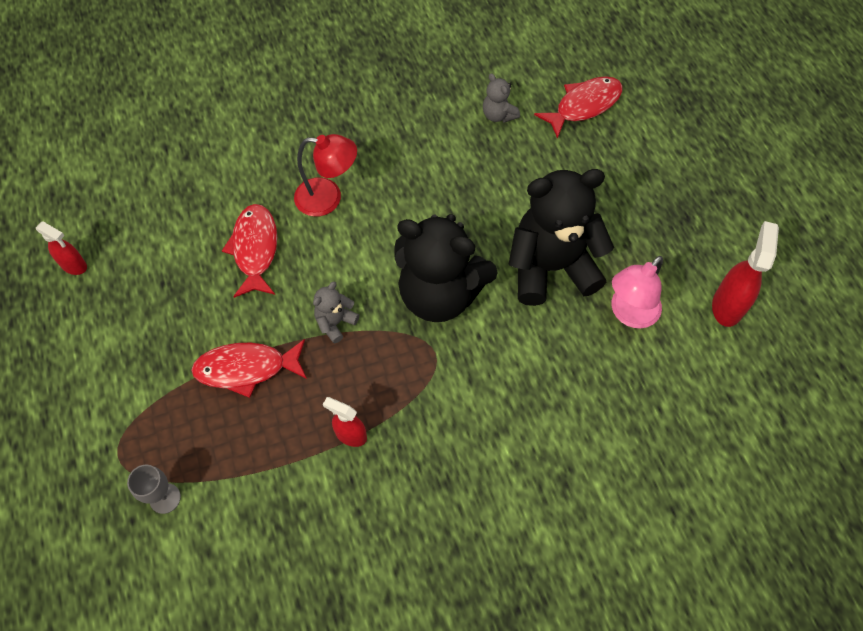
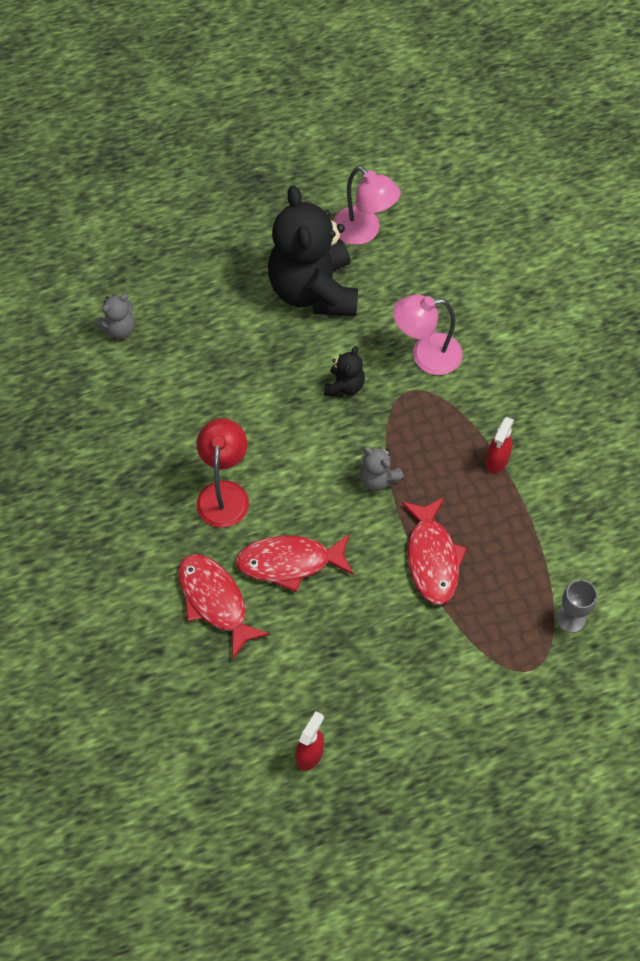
camera: 90 degrees left, 0 degrees up
black teddy bear [394,214,498,322] -> black teddy bear [324,346,365,397], size x0.43
red fish [534,76,623,139] -> red fish moved to [178,554,270,660]
red spray bottle [712,221,779,327] -> none
none -> pink lamp [393,295,463,375]

